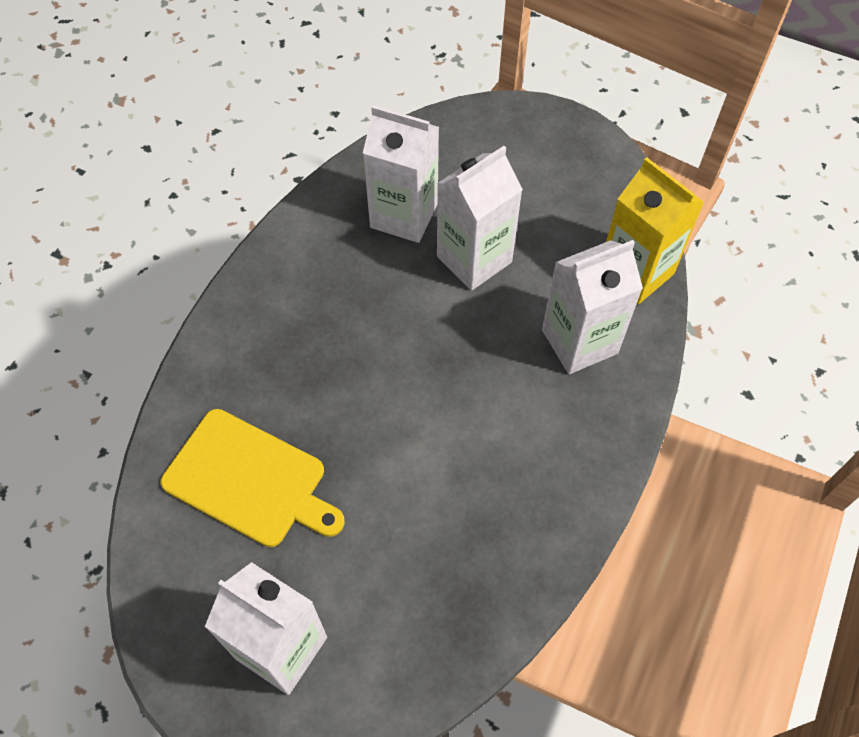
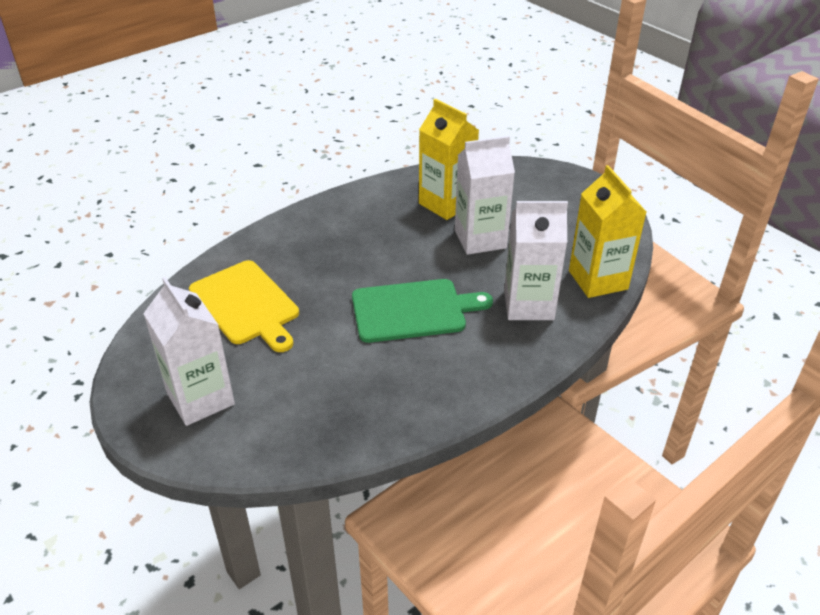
camera: 25 degrees right, 20 degrees down
white carton [363,105,439,243] -> yellow carton [419,99,479,220]
none -> green cutting board [352,279,493,343]

